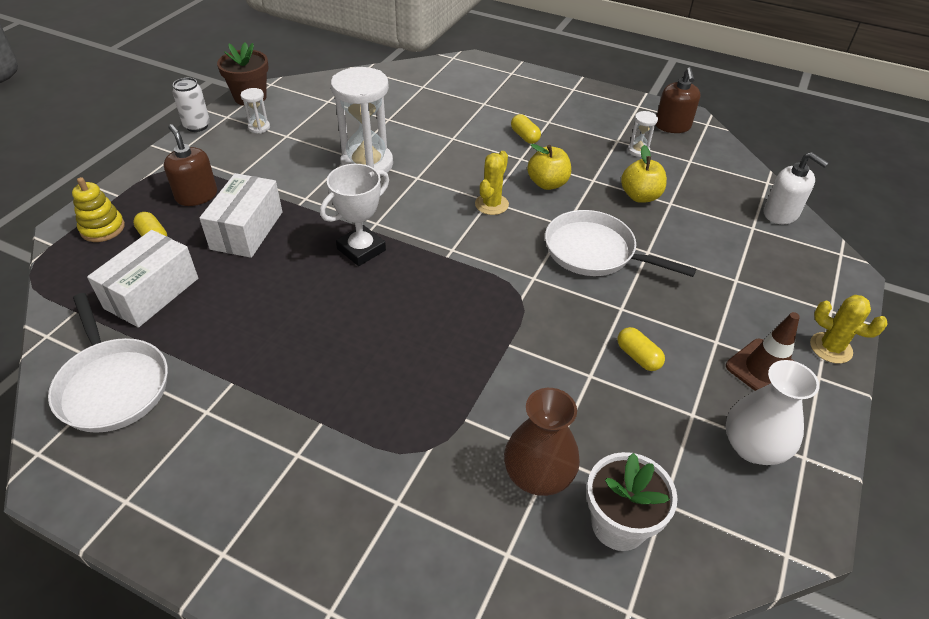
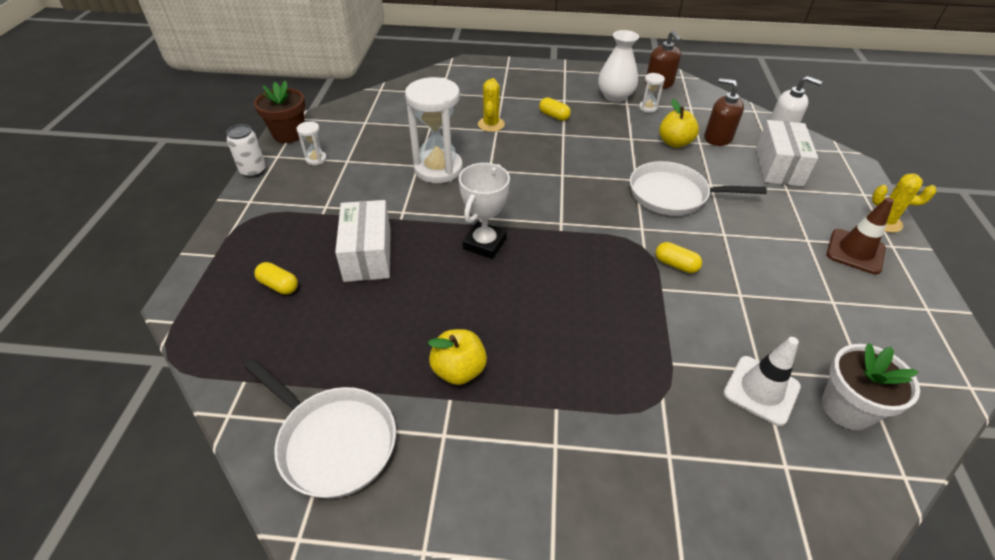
camera: 20 degrees left, 0 degrees up
yellow stacking toy [72,177,125,242] -> none
white box [87,230,198,328] -> white box moved to [756,120,818,186]
brown soap dispenser [164,124,217,206] -> brown soap dispenser moved to [704,78,744,146]
yellow cactus [475,151,509,215] -> yellow cactus moved to [478,78,505,132]
brown vase [504,388,580,496] -> white traffic cone [723,337,801,426]
yellow apple [527,144,571,190] -> yellow apple moved to [428,329,487,385]
yellow capsule [618,327,665,371] -> yellow capsule moved to [656,242,702,273]
white vase [726,360,819,465] -> white vase moved to [598,30,639,102]

